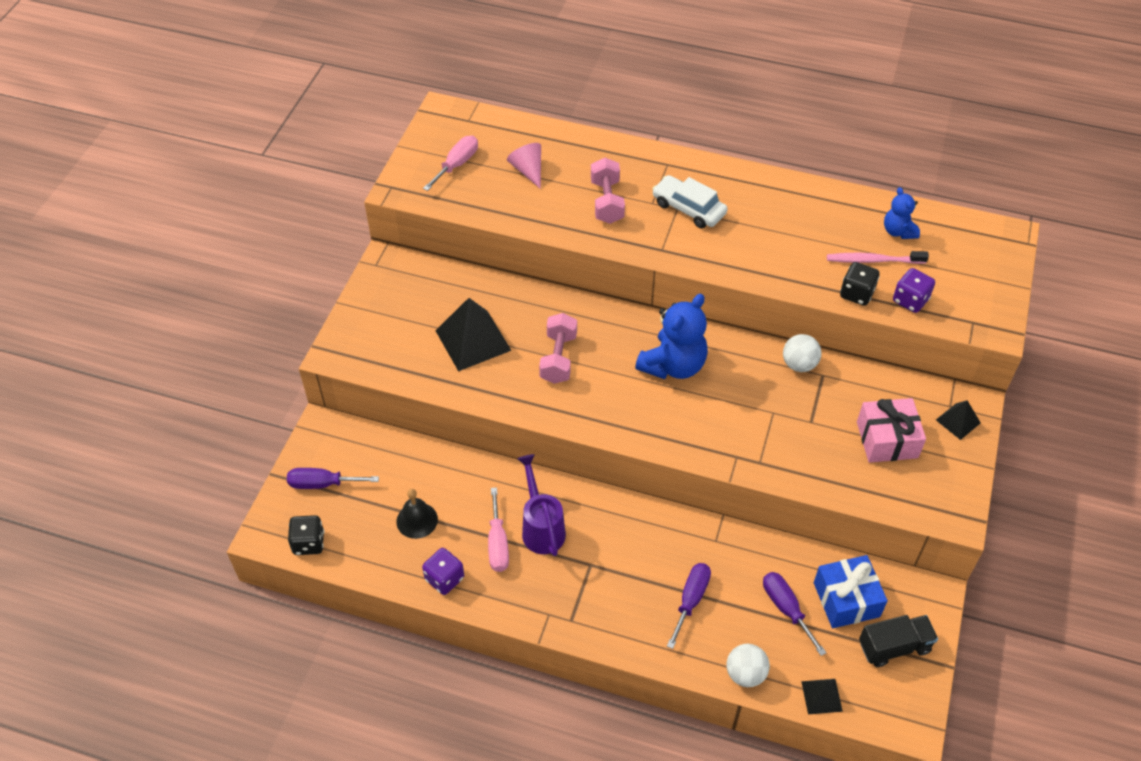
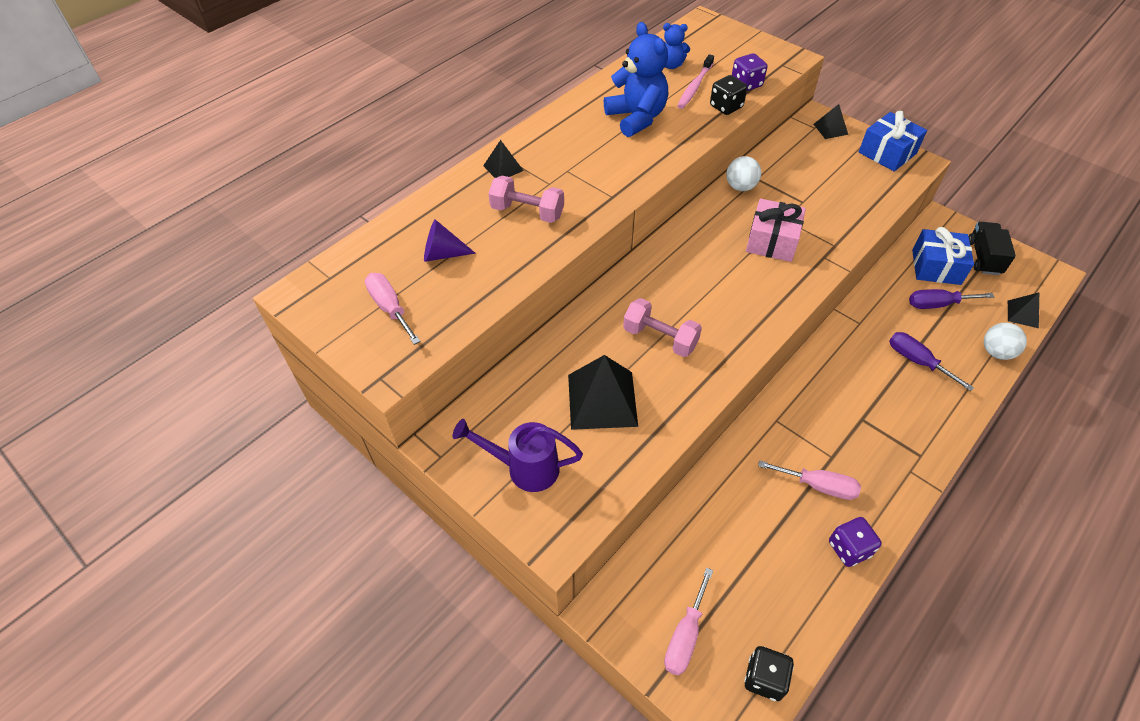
camera: 65 degrees left, 0 degrees up
purple screwdriver [287,468,379,489] -> pink screwdriver [664,568,713,676]
black bell [396,489,438,539] -> none
pink cone [507,143,541,189] -> purple cone [424,219,476,262]
purple watering can [517,454,566,556] -> purple watering can moved to [453,419,583,492]
blue teddy bear [635,294,708,379] -> blue teddy bear moved to [604,22,668,137]
white car [652,175,728,228] -> none
pink gift [857,398,926,463] -> pink gift moved to [746,199,806,262]
none -> black pyramid [483,140,524,178]
none -> blue gift [859,111,927,171]

